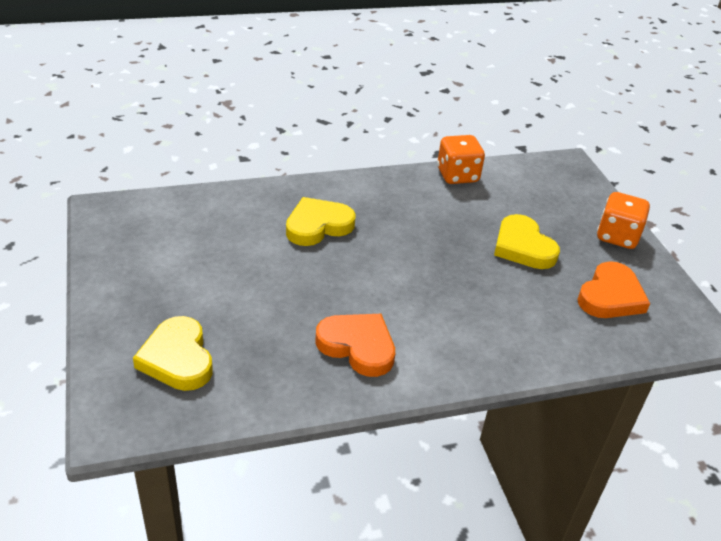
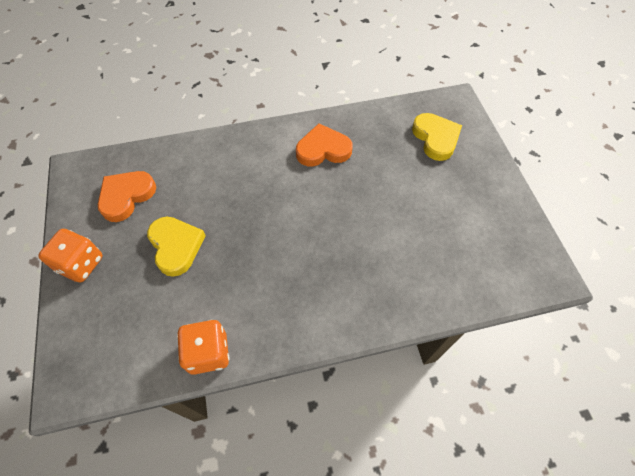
camera: 175 degrees left, 20 degrees up
yellow heart [286,197,356,246] -> none
orange heart [315,314,395,377] -> orange heart turned 135 degrees clockwise [296,124,353,167]

